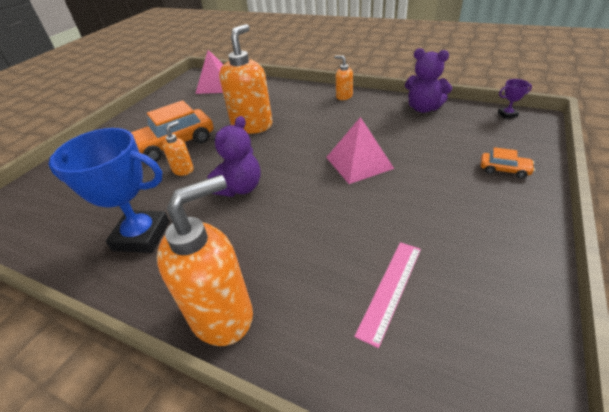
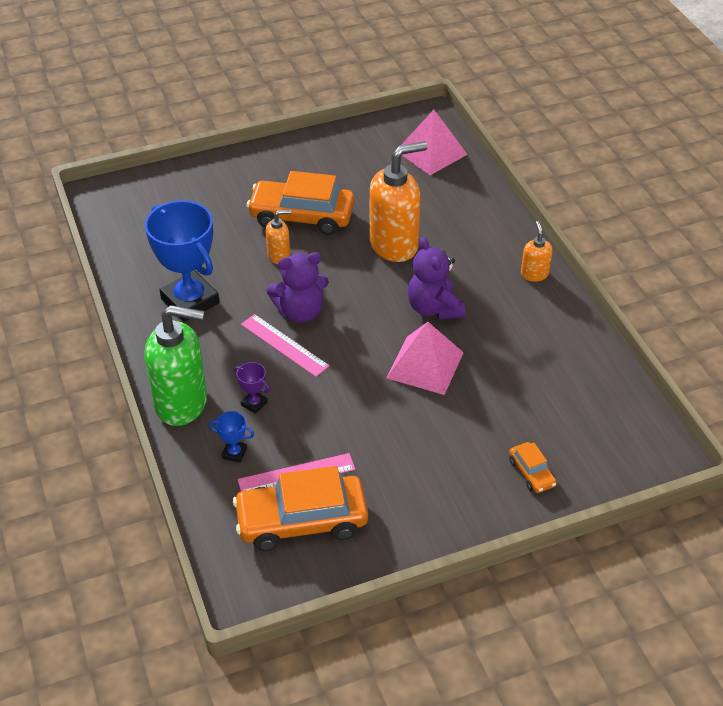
camera: 40 degrees right, 5 degrees up
orange soap dispenser [157,175,253,346] -> green soap dispenser [145,305,207,426]
purple teddy bear [405,48,452,113] -> purple teddy bear moved to [408,237,465,320]
purple trophy [498,79,532,119] -> purple trophy moved to [234,362,270,414]
none -> blue trophy [209,411,255,463]
none -> orange car [233,466,368,551]
none -> pink ruler [241,314,329,377]

